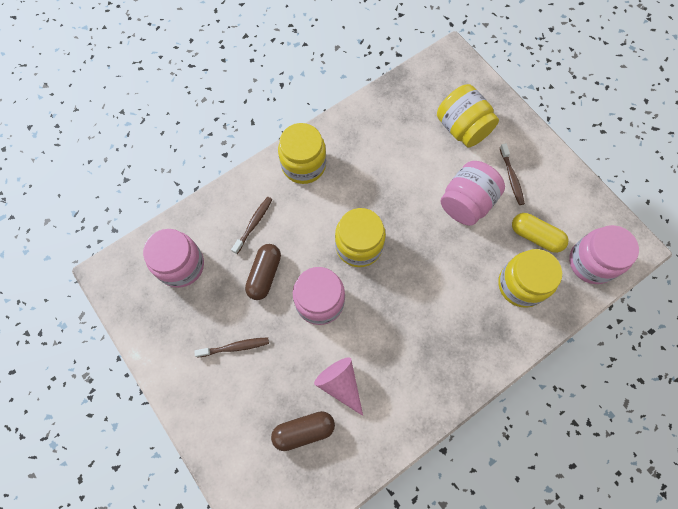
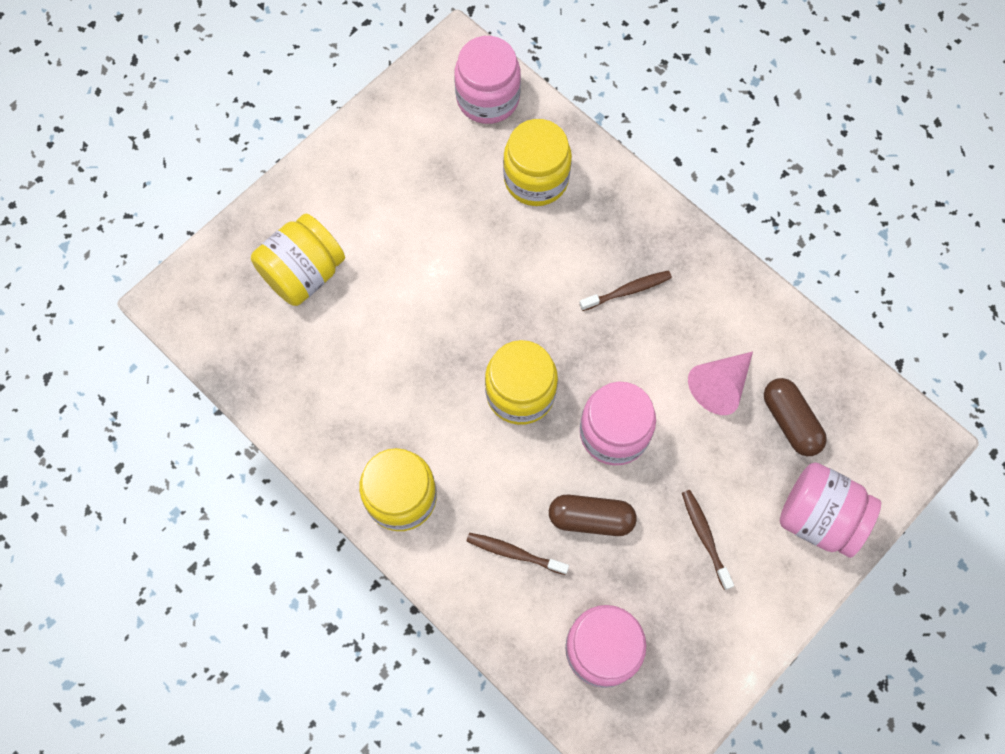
camera: 100 degrees left, 0 degrees up
pink jar [440,161,505,226] -> pink jar moved to [780,462,881,558]
brown toothbrush [500,143,525,205] -> brown toothbrush moved to [579,270,672,311]
yellow capsule [512,213,569,253] -> none

